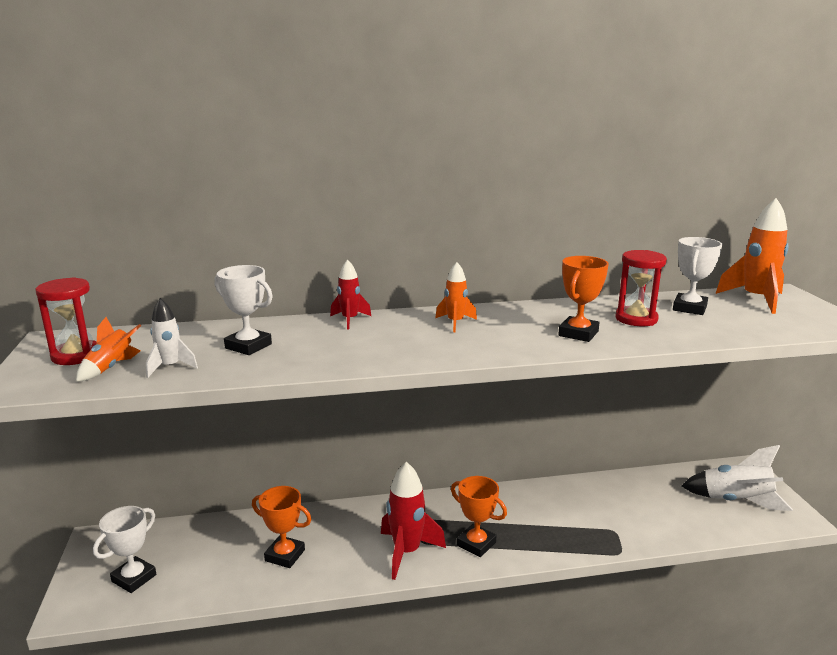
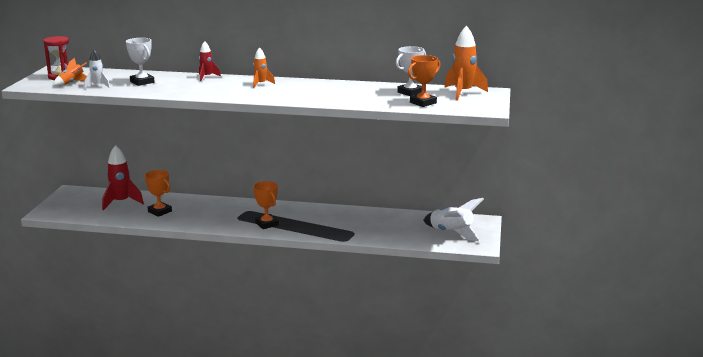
camera: 20 degrees right, 0 degrees up
white trophy [93,506,156,593] -> none
red rocket [381,462,446,580] -> red rocket moved to [102,145,144,211]
orange trophy [558,256,609,342] -> orange trophy moved to [408,55,440,107]
red hourglass [615,250,667,326] -> none

